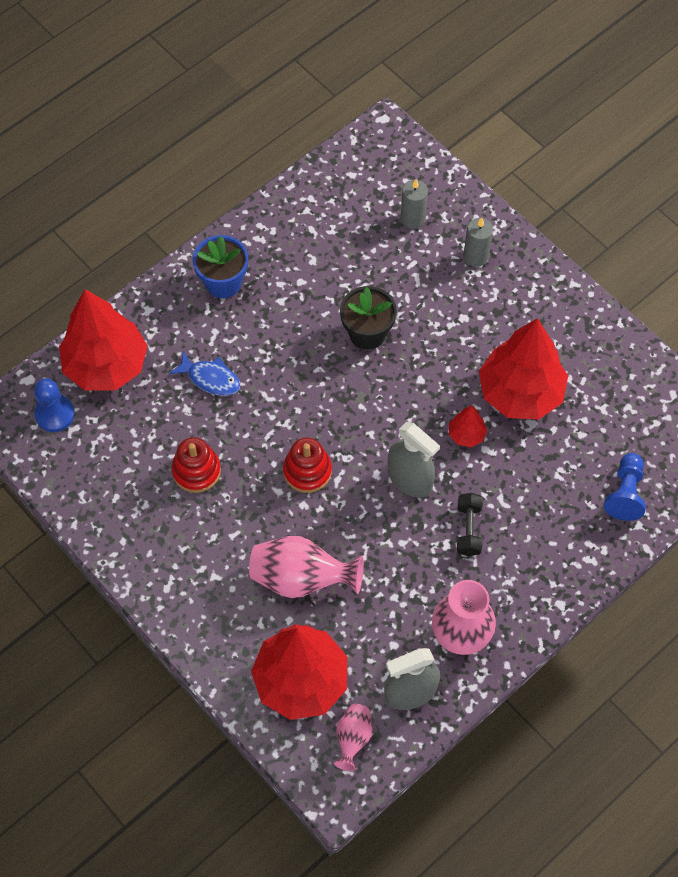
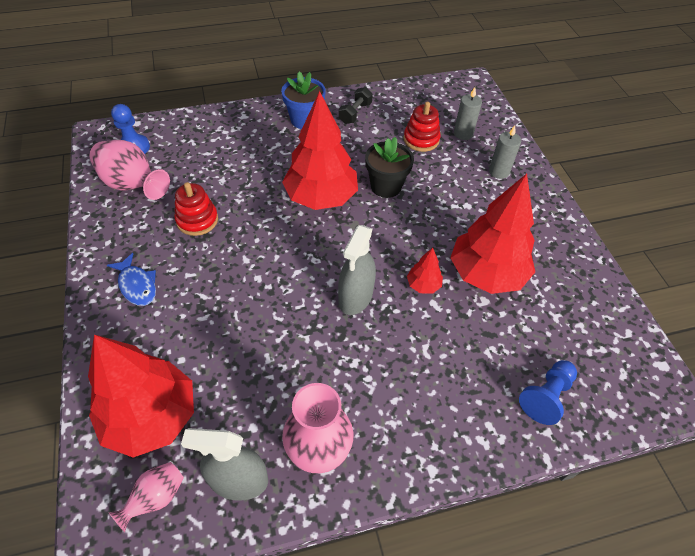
camera: 25 degrees right, 10 degrees down
red tree [59,289,148,391] -> red tree moved to [282,91,358,210]
blue fish [169,350,240,396] -> blue fish moved to [107,253,156,306]
pink vase [249,536,364,598] -> pink vase moved to [90,140,170,200]
red stacking toy [283,437,332,493] -> red stacking toy moved to [403,102,441,152]
grey spray bottle [388,422,440,498] -> grey spray bottle turned 45 degrees clockwise [338,225,376,315]
black dumbbell [457,493,483,556] -> black dumbbell moved to [339,87,373,124]

